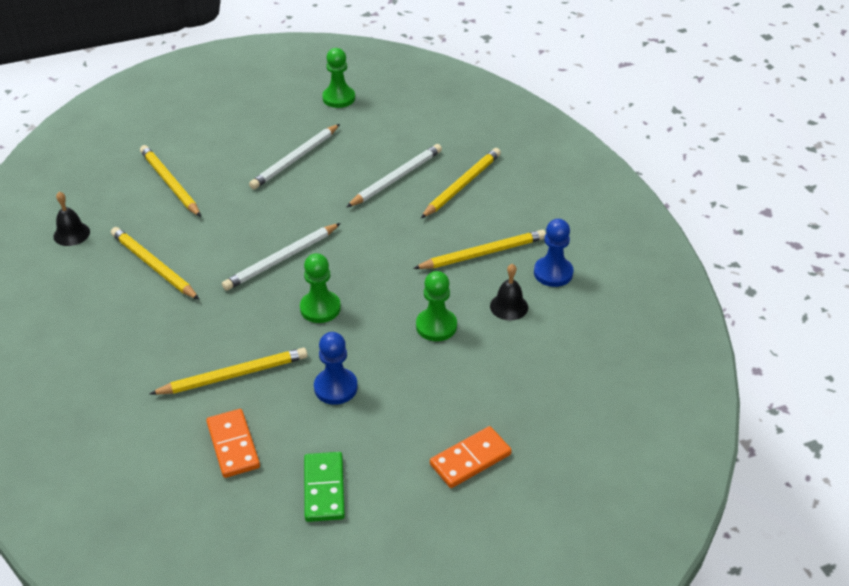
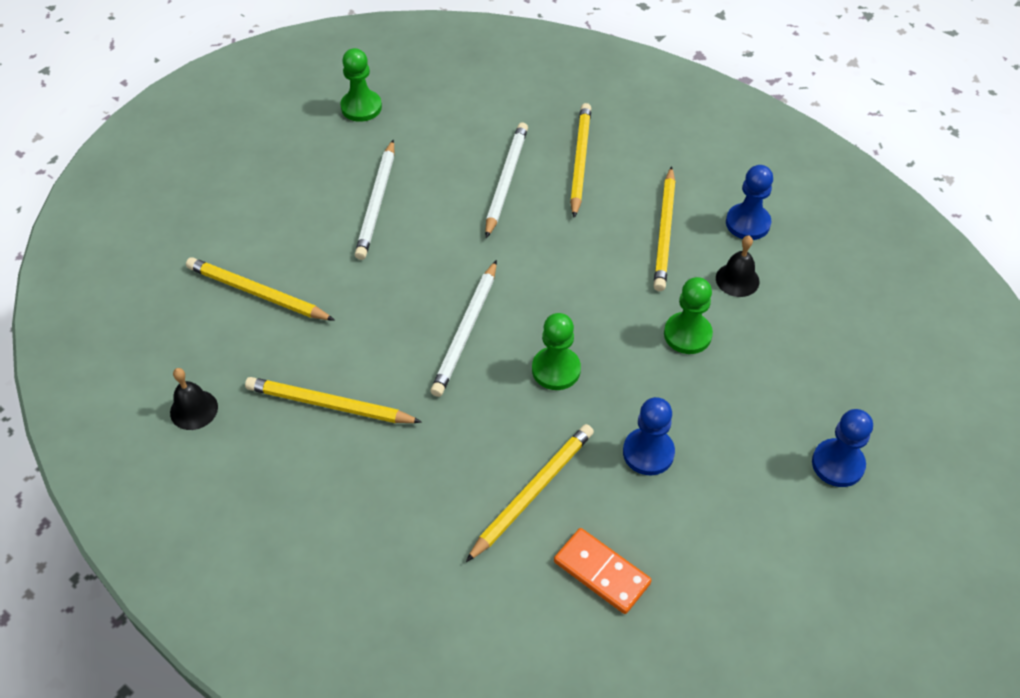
camera: 30 degrees left, 10 degrees up
green domino [304,452,345,522] -> none
yellow pencil [413,230,546,269] -> yellow pencil turned 150 degrees clockwise [654,166,676,291]
orange domino [430,426,512,488] -> blue pawn [812,409,873,487]

